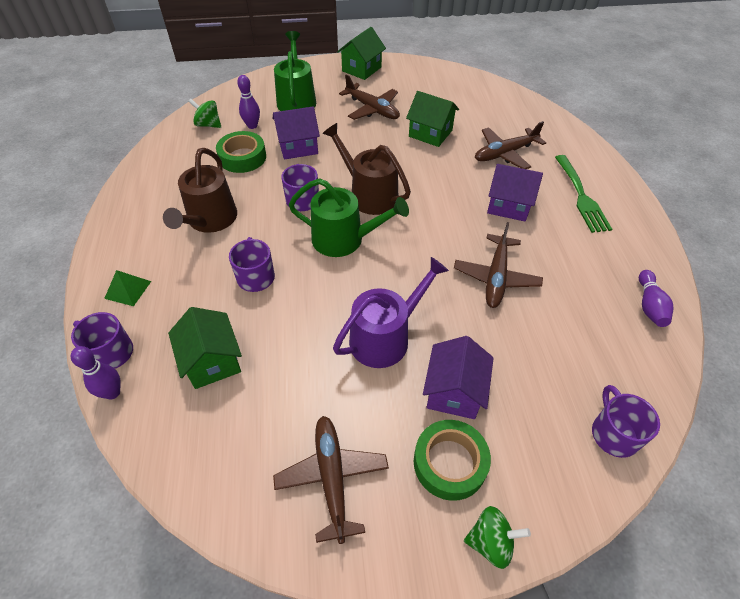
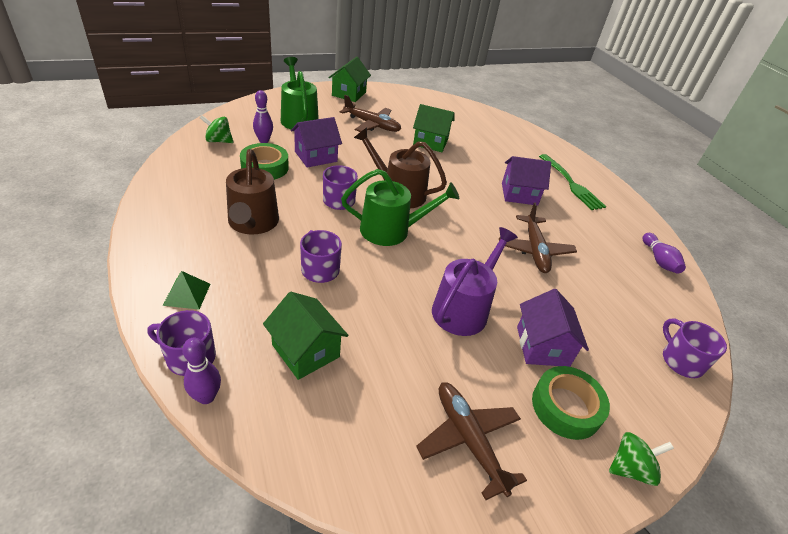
camera: 20 degrees left, 10 degrees down
brown plane [475,121,546,169] -> none

